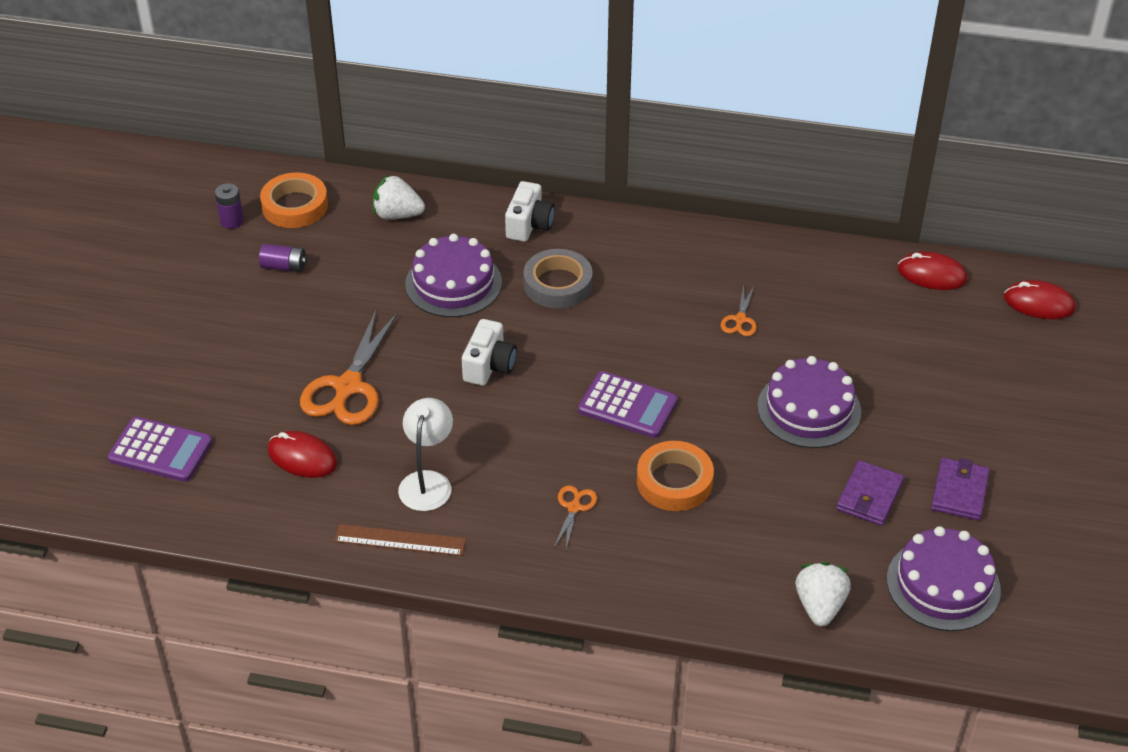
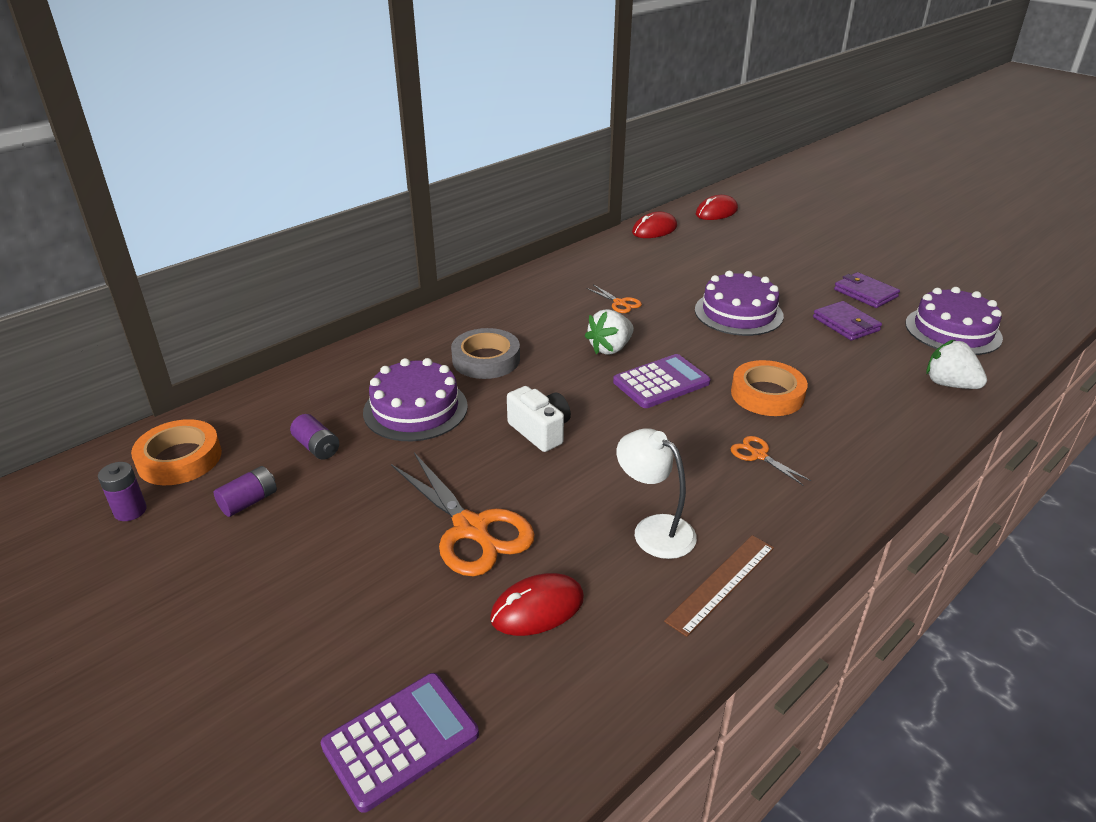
camera: 55 degrees left, 10 degrees down
white strawberry [373,175,425,220] -> white strawberry moved to [585,309,634,355]
white camera [505,181,555,242] -> none
none -> purple battery [290,414,339,460]

